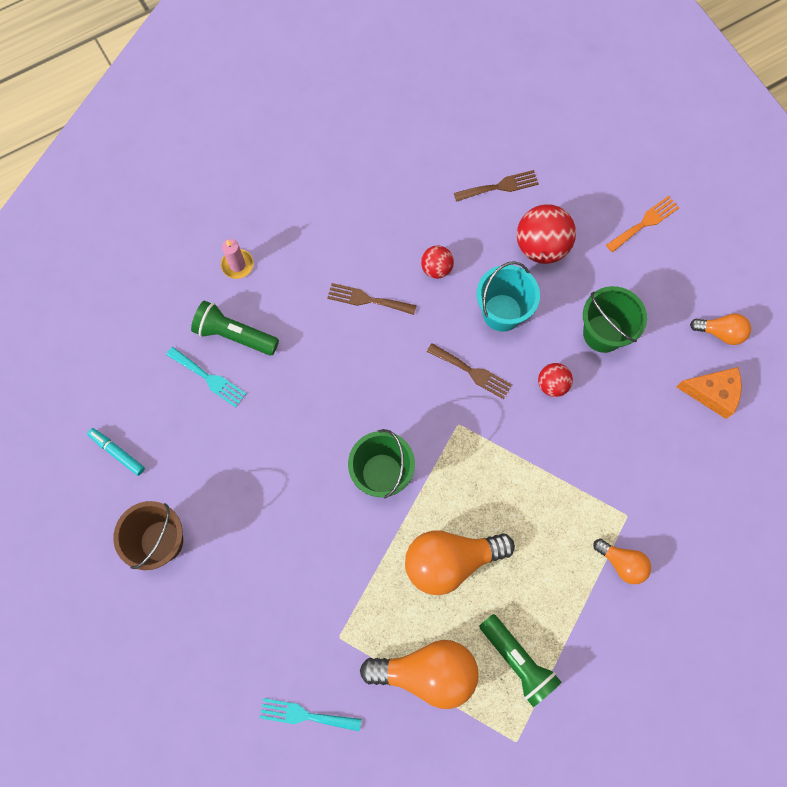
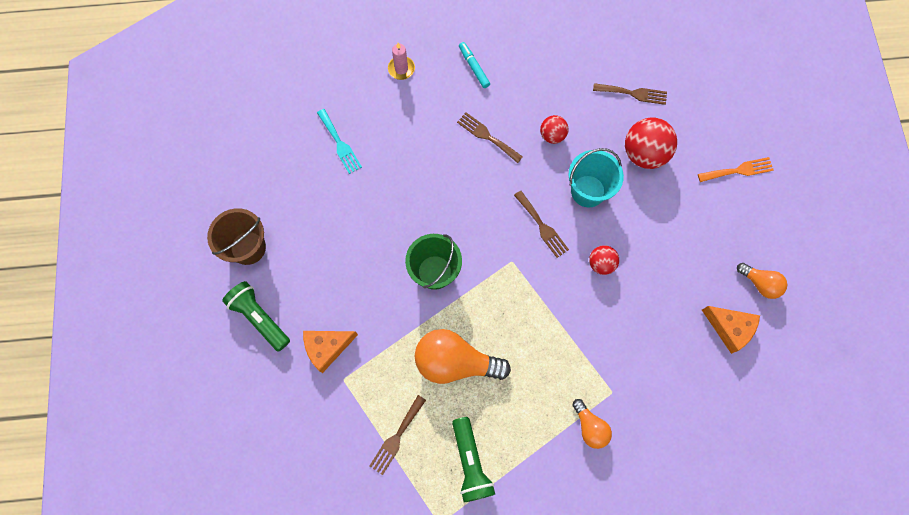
camera: 25 degrees right, 0 degrees up
turquoise marker [87,428,145,476] -> turquoise marker moved to [459,42,490,88]
green flashlight [191,301,279,355] -> green flashlight moved to [222,281,290,352]
turquoise fork [260,698,361,731] -> none
orange light bulb [360,640,478,709] -> brown fork [370,395,426,475]
green bucket [583,286,647,353] -> none
none -> orange cheese [303,331,358,373]

